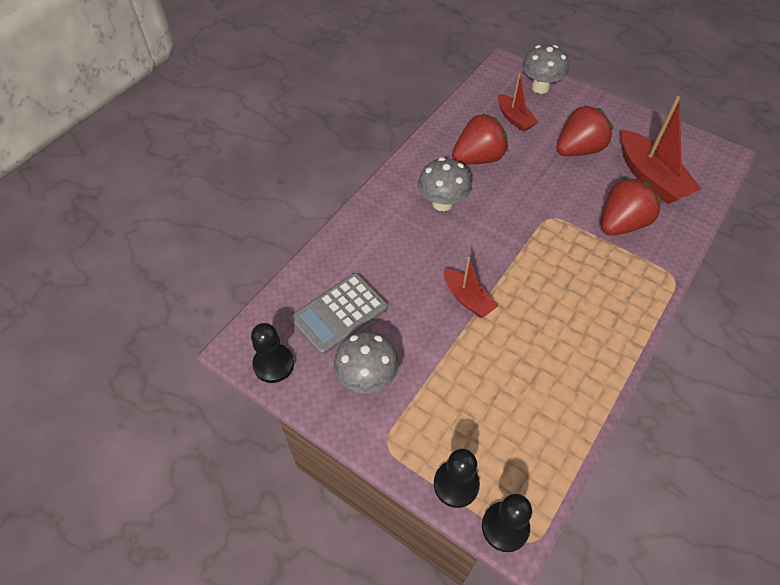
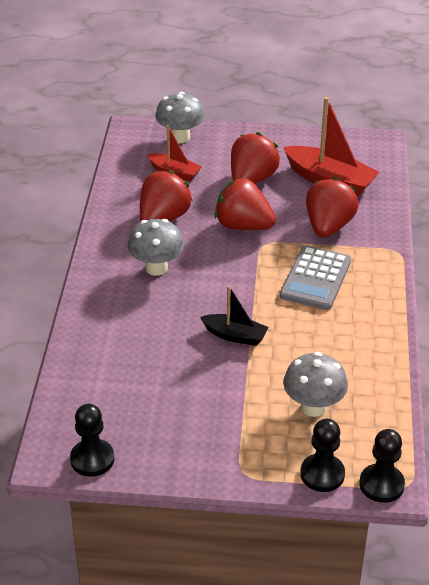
camera: 30 degrees left, 15 degrees down
grey calculator [291,273,388,355] -> grey calculator moved to [280,245,351,310]
grey mushroom [334,331,399,393] -> grey mushroom moved to [283,352,348,417]
red boat [444,257,498,318] -> black boat [200,286,268,346]
none -> red strawberry [215,178,276,230]

